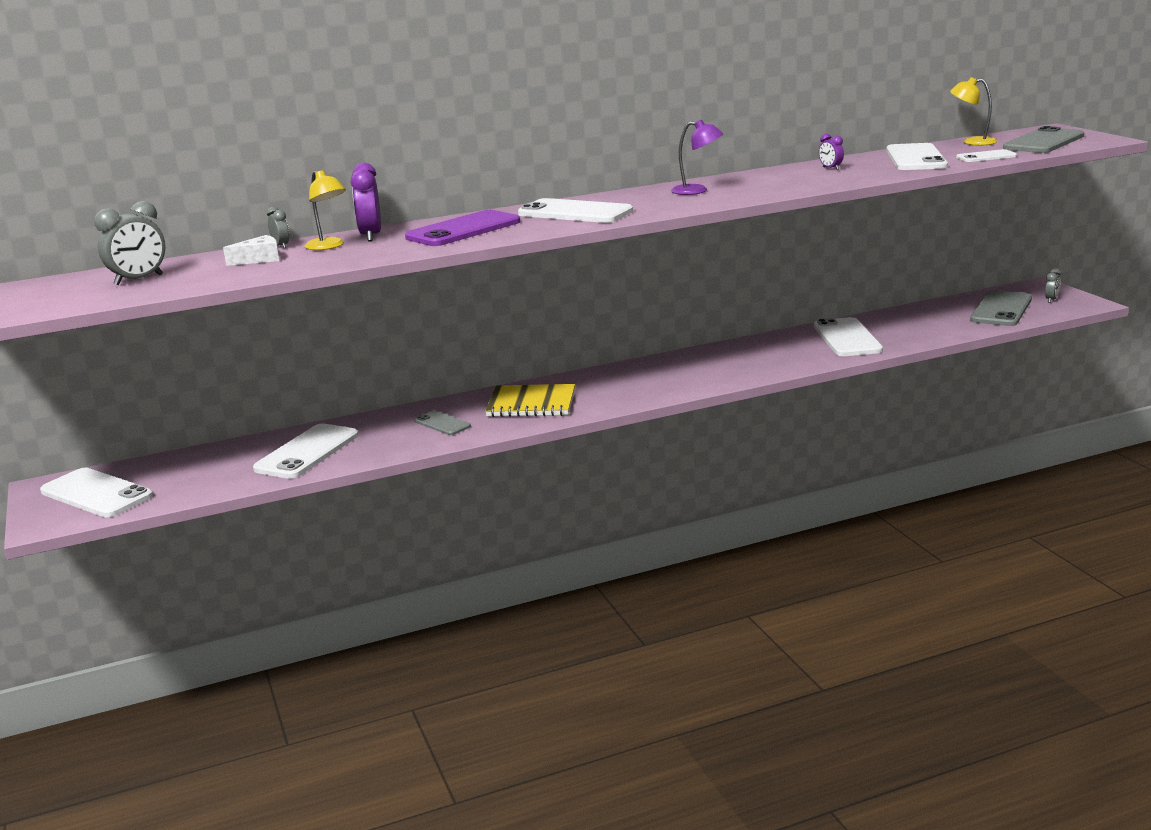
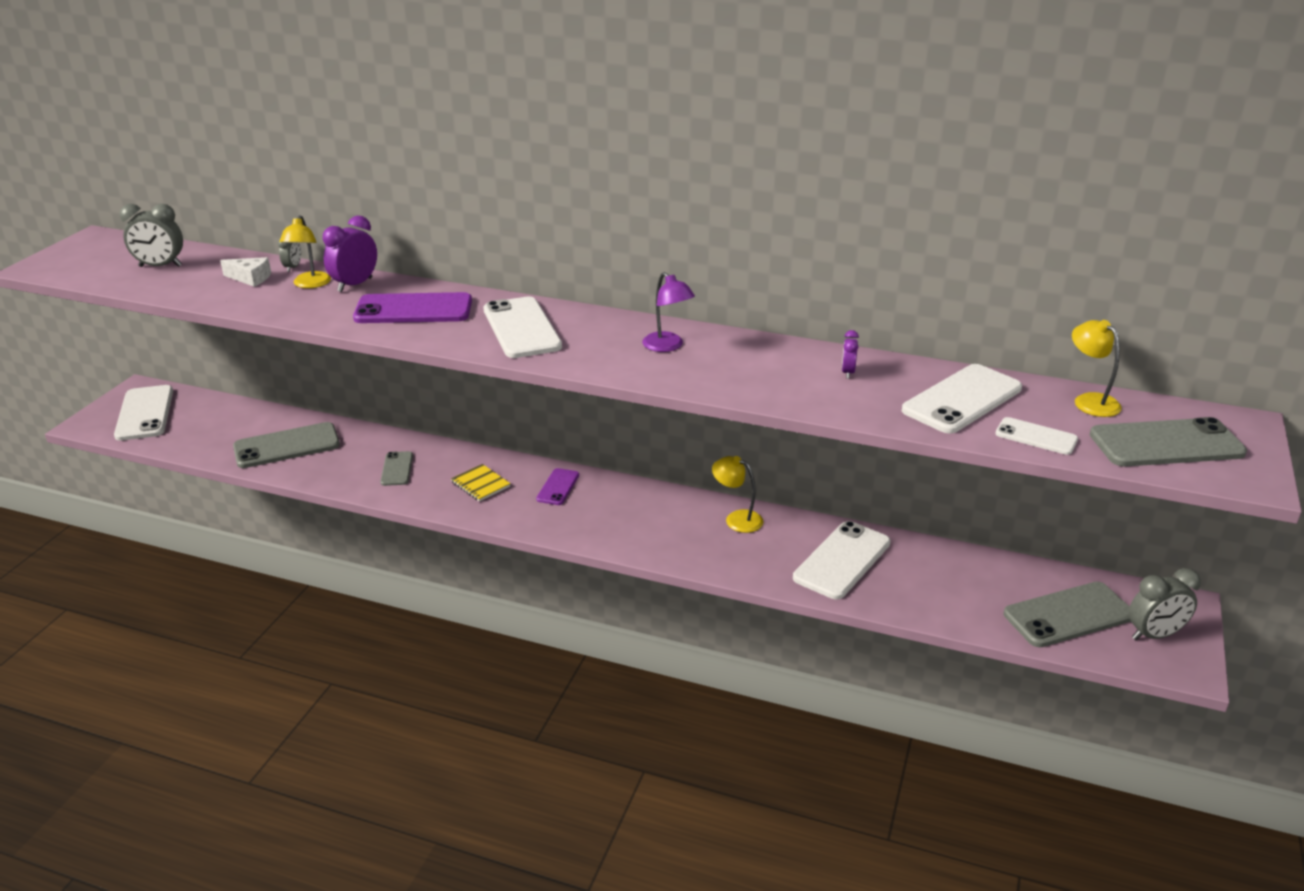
camera: 40 degrees right, 10 degrees up
white phone [253,424,358,479] -> grey phone [233,422,340,468]
yellow notebook [485,384,575,417] -> yellow notebook [451,464,511,501], size x0.59
grey clock [1045,268,1061,303] -> grey clock [1129,568,1201,640], size x1.85
none -> purple phone [536,468,579,505]
none -> yellow lamp [712,456,763,533]

